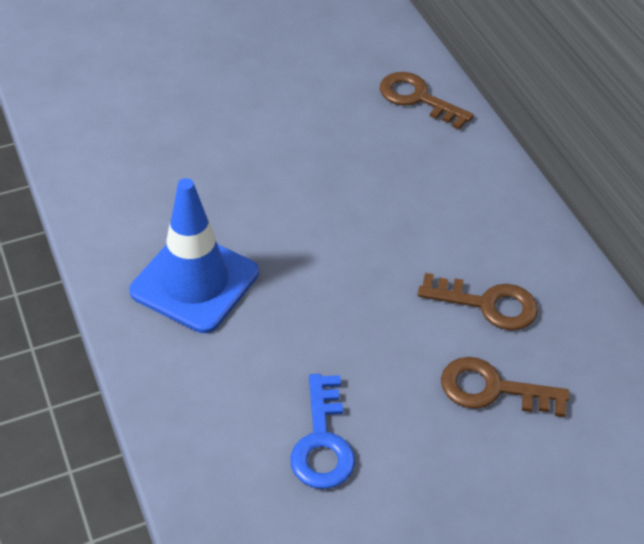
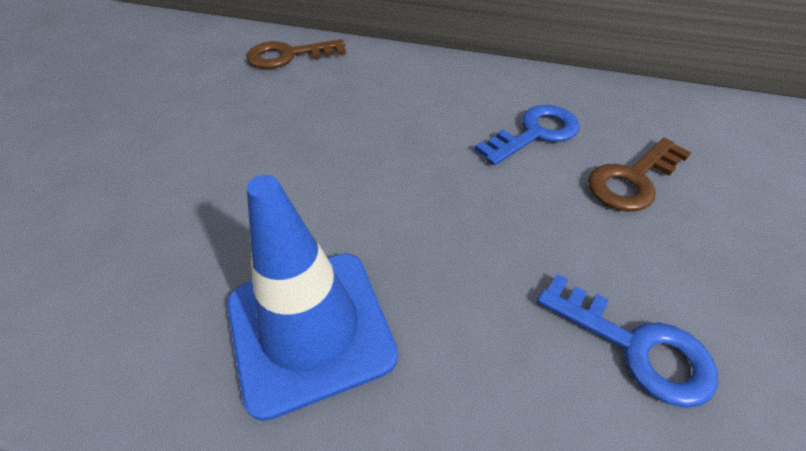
camera: 50 degrees left, 0 degrees up
brown key [417,273,538,330] -> blue key [474,105,579,166]

